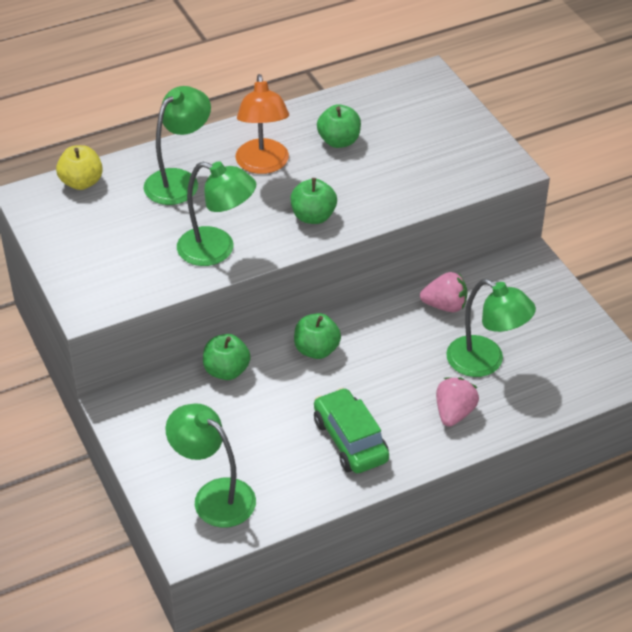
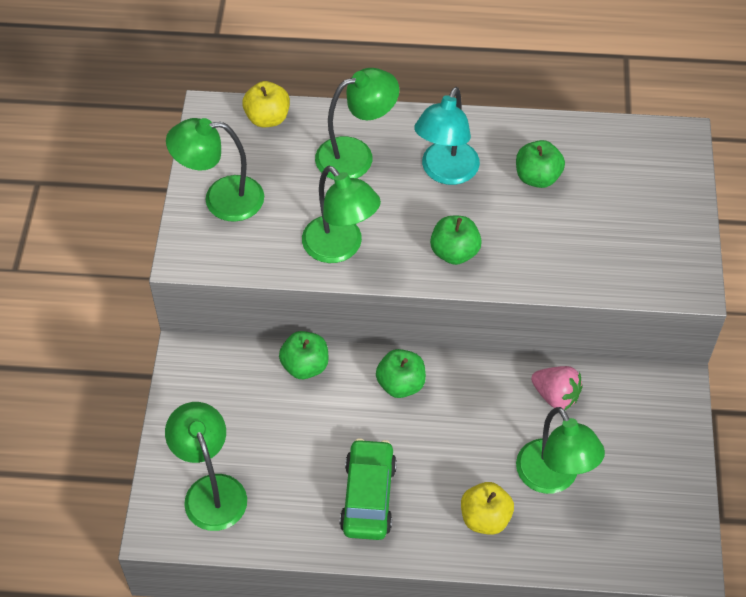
camera: 30 degrees right, 10 degrees up
orange lamp [235,74,289,174] -> turquoise lamp [414,87,480,185]
pink strawberry [436,377,479,427] -> yellow apple [461,482,514,535]
none -> green lamp [166,118,264,222]

